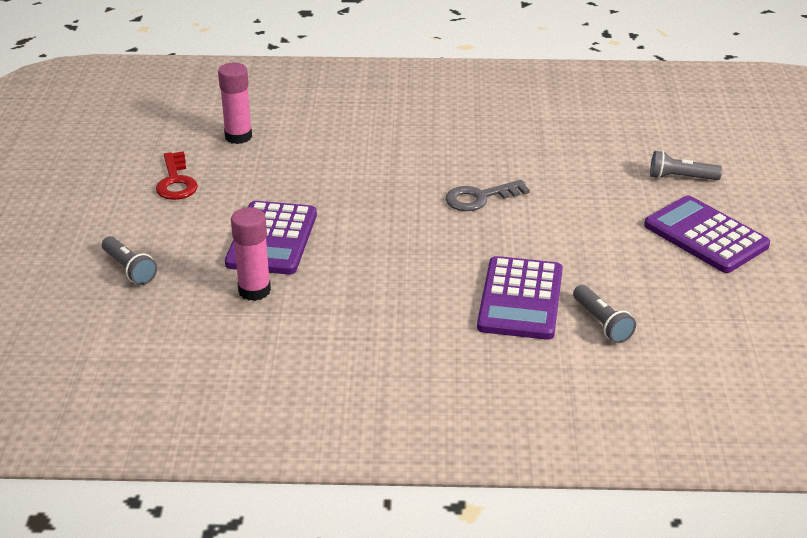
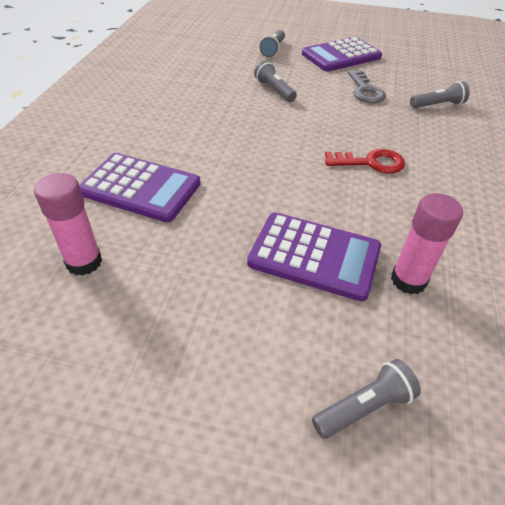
camera: 80 degrees left, 10 degrees up
red key [156,151,198,200] -> red key moved to [325,149,405,173]
grey key [446,180,530,211] -> grey key moved to [348,70,386,103]
purple calculator [477,256,563,340] -> purple calculator moved to [79,153,201,222]
none -> grey flashlight [254,60,297,102]

